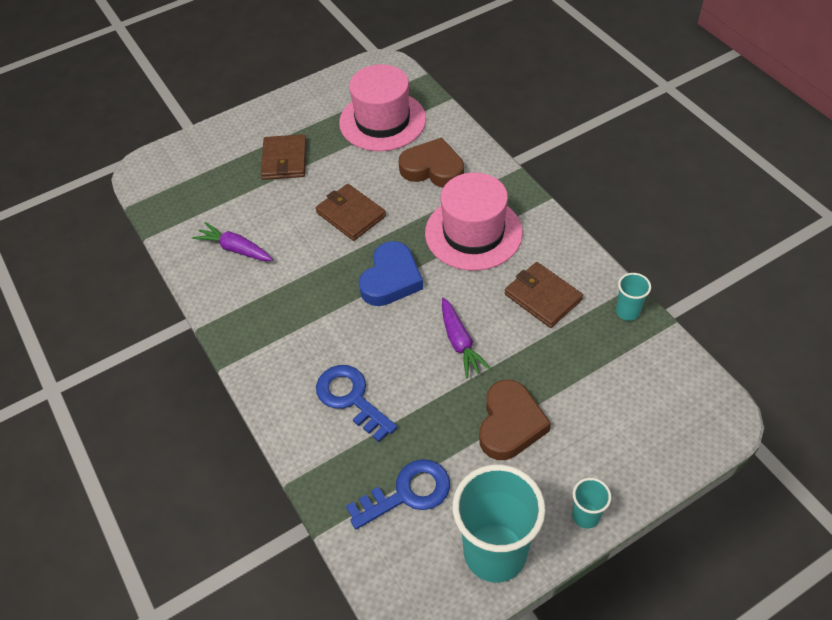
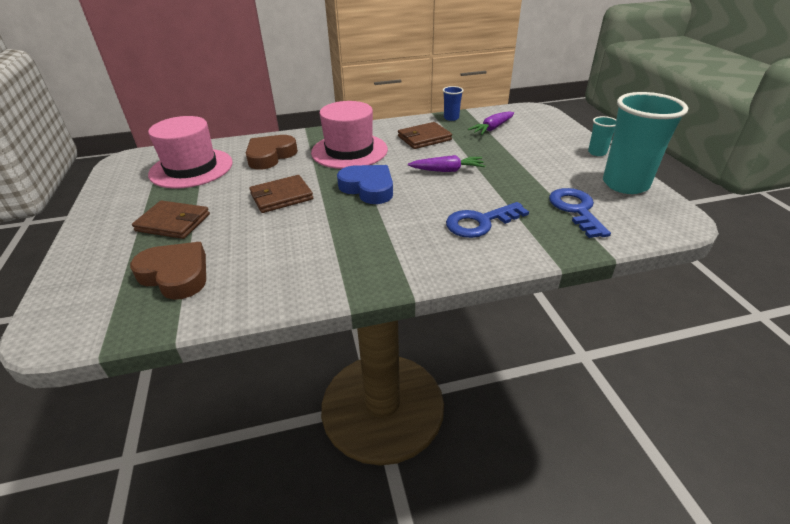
camera: 75 degrees left, 15 degrees down
purple carrot [192,222,273,261] -> purple carrot moved to [468,111,514,135]
brown heart [479,380,551,460] -> brown heart moved to [130,242,206,300]
turquoise cup [616,273,651,321] -> blue cup [443,86,464,121]

